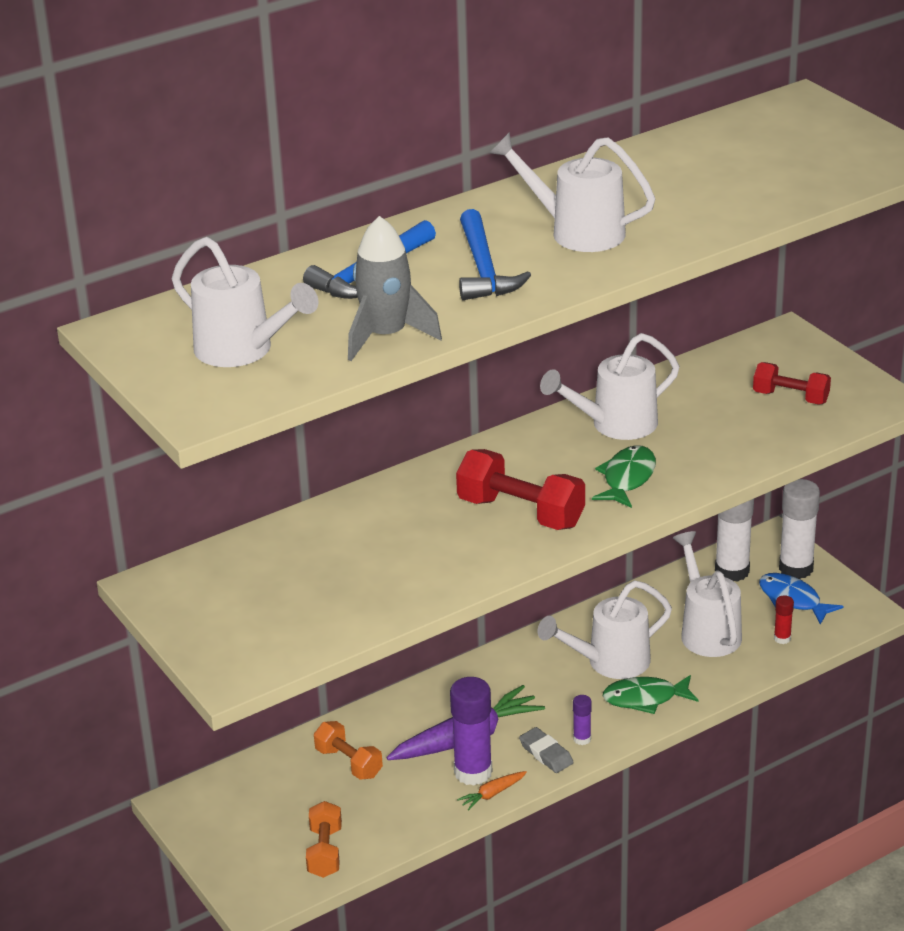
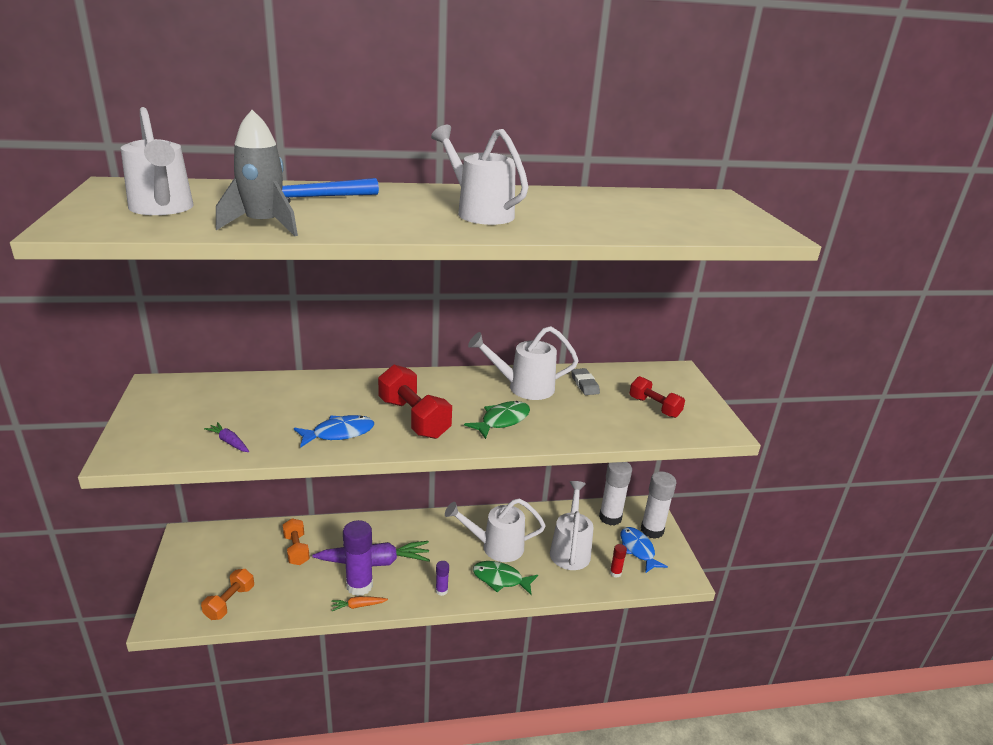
camera: 20 degrees right, 5 degrees down
blue hammer [459,209,531,300] -> none
grey eraser [519,727,574,773] -> grey eraser moved to [571,368,600,395]
none -> purple carrot [204,422,249,452]
none -> blue fish [294,415,374,448]

